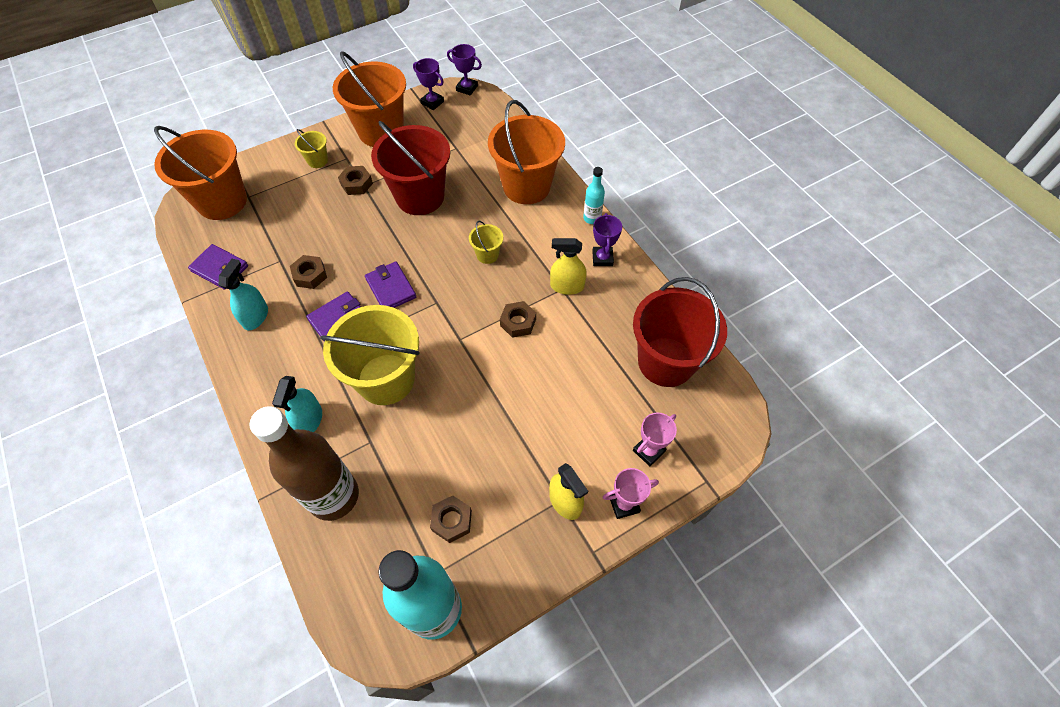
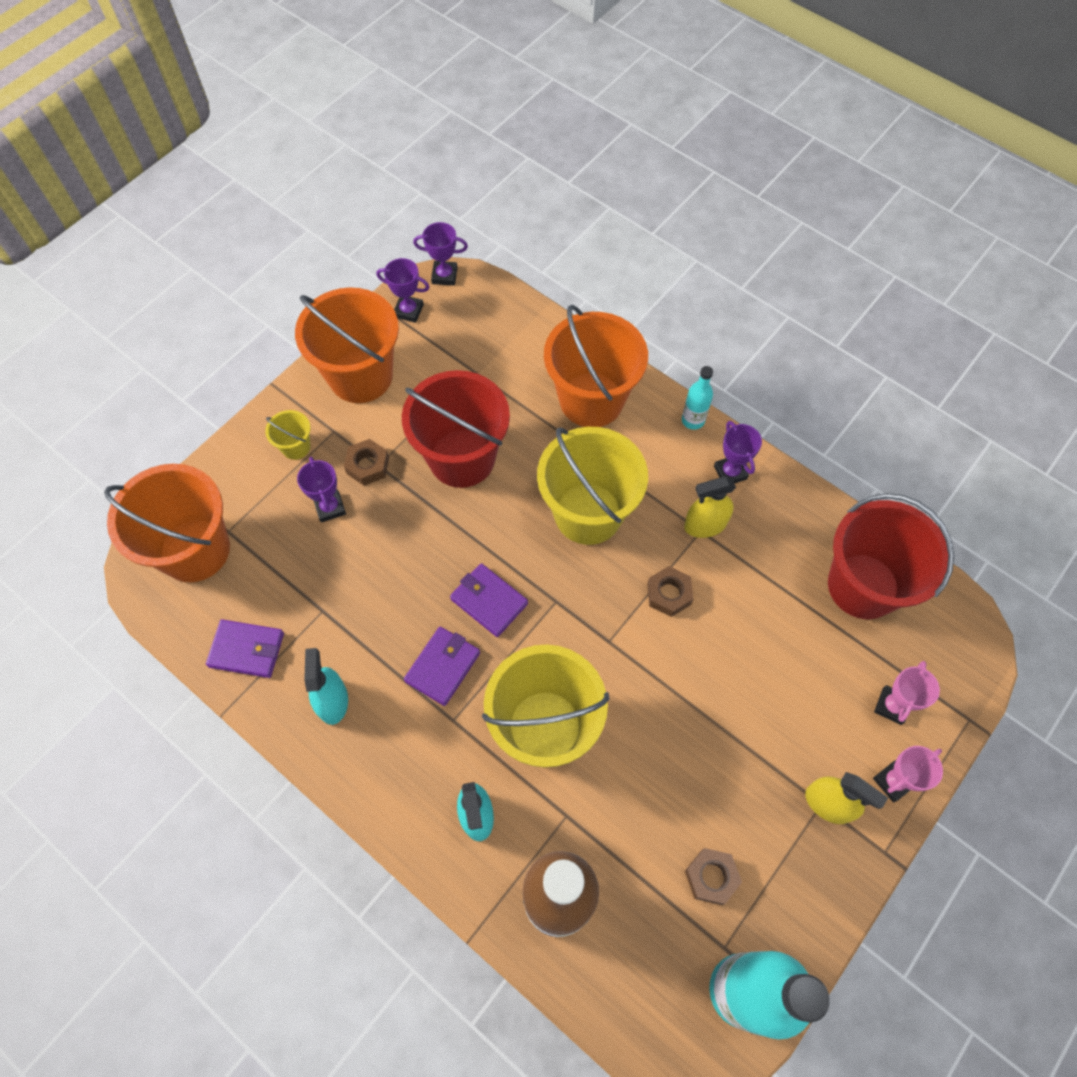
camera: 20 degrees left, 5 degrees up
brown nut [290,255,327,289] -> none
yellow bucket [469,221,503,264] -> yellow bucket [537,427,648,545], size x2.29
none -> purple trophy [297,457,346,523]

